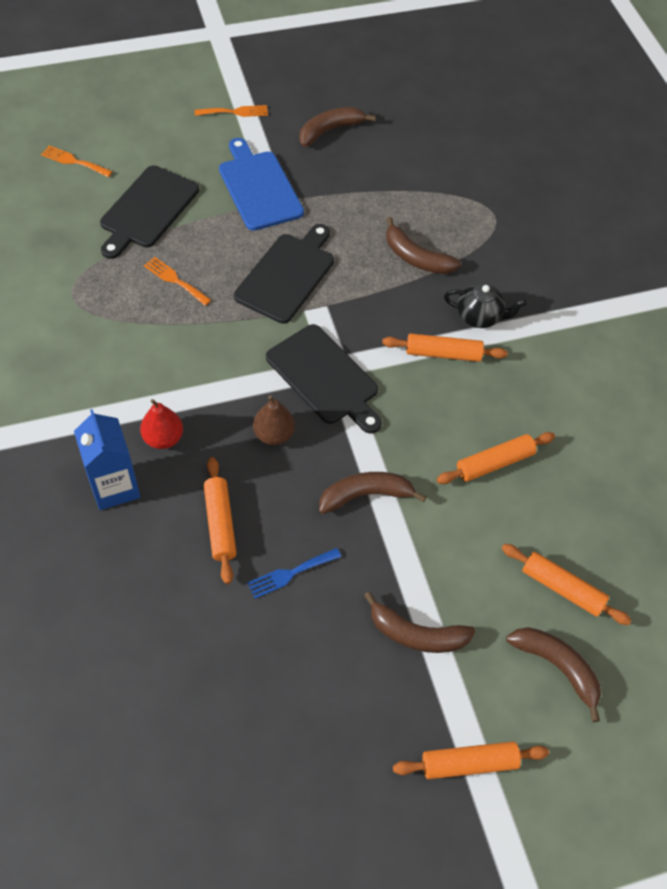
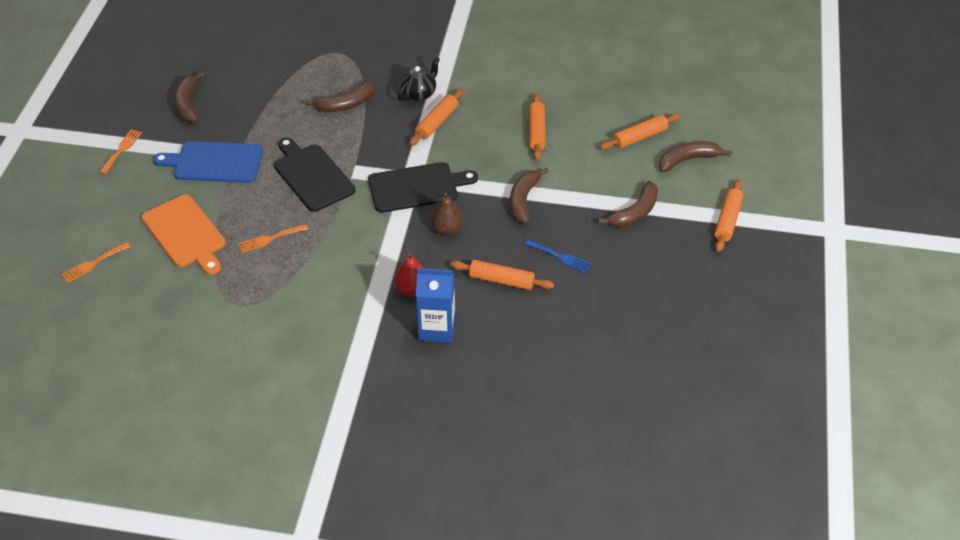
camera: 60 degrees left, 10 degrees down
black cutting board [100,165,199,259] -> orange cutting board [141,194,226,275]
blue fork [247,548,341,599] -> blue fork turned 60 degrees counterclockwise [524,239,592,274]

